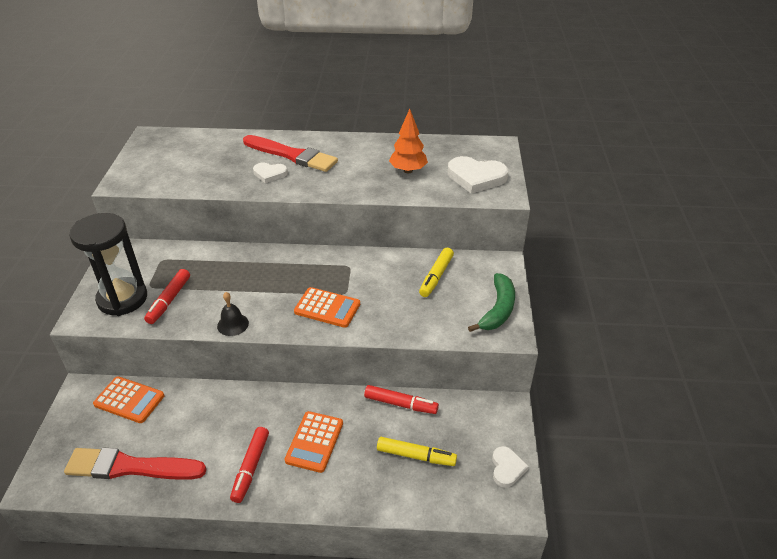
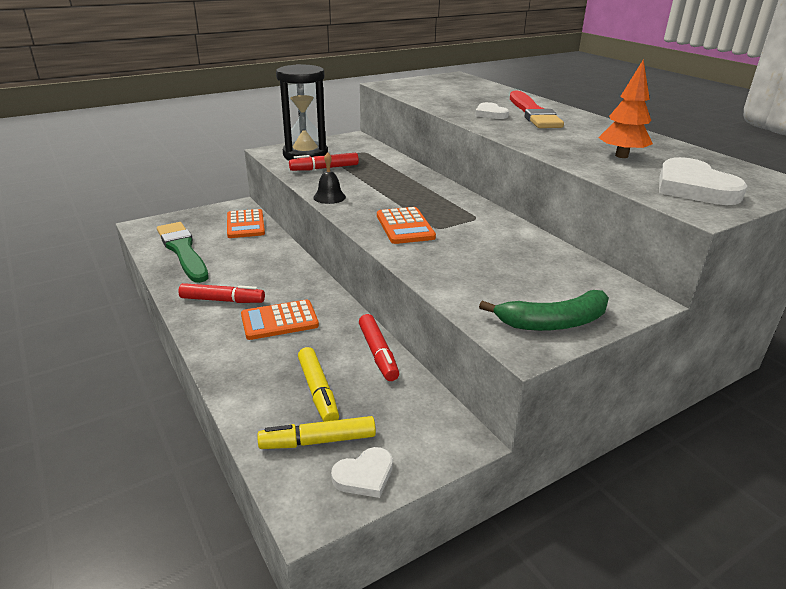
camera: 55 degrees right, 10 degrees down
red brush [64,448,207,480] -> green brush [157,222,209,283]
red marker [230,427,269,503] -> red marker turned 150 degrees counterclockwise [178,283,265,303]
yellow marker [419,248,454,297] -> yellow marker moved to [257,416,376,449]

